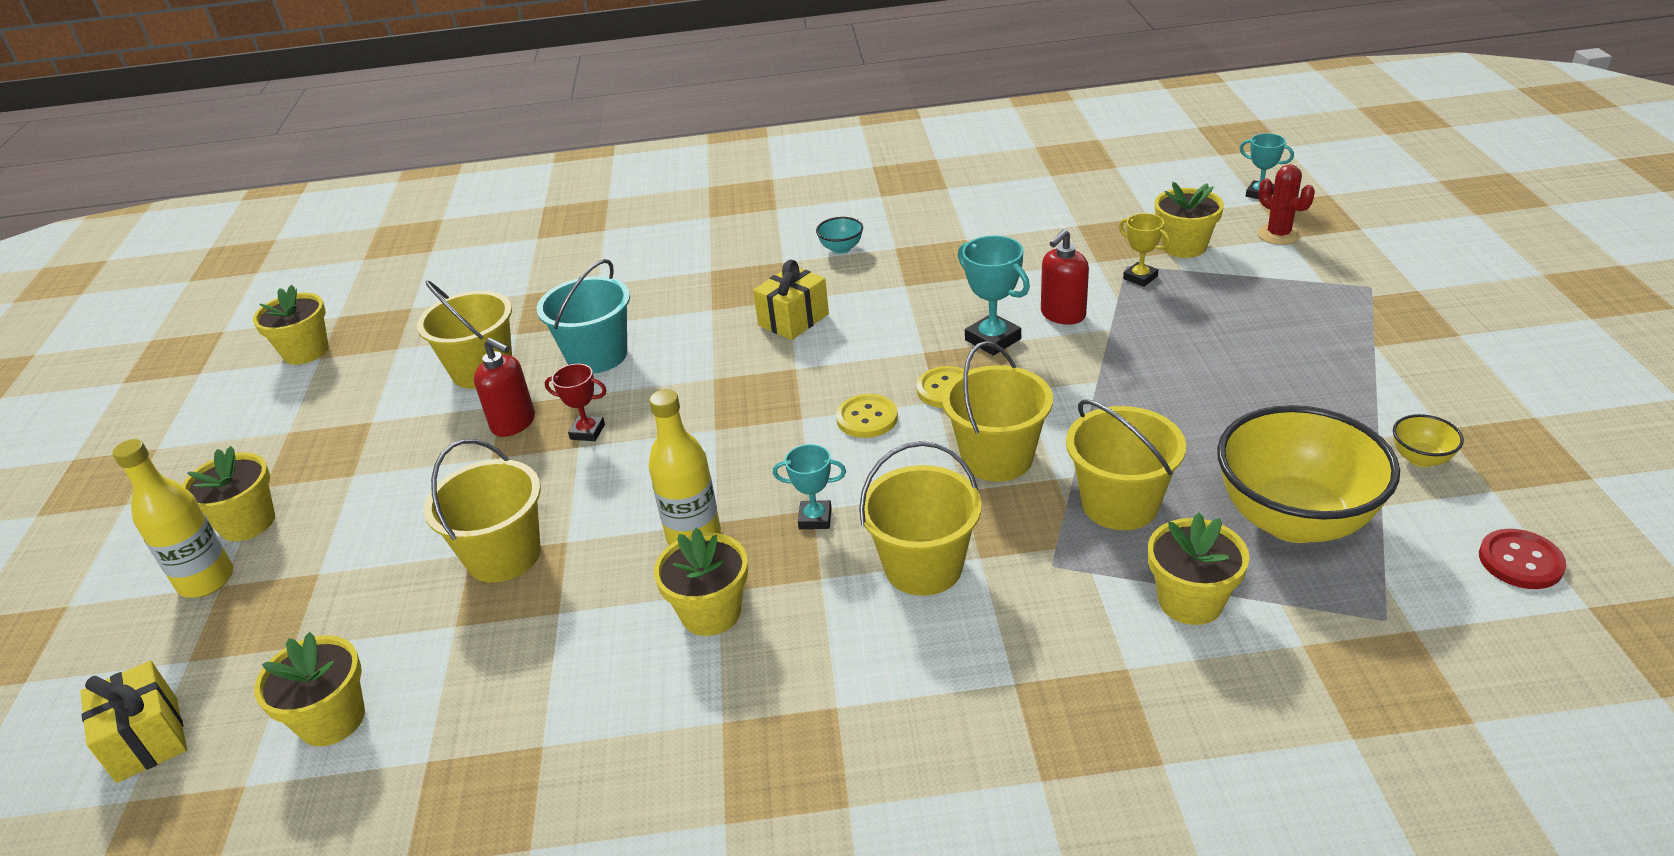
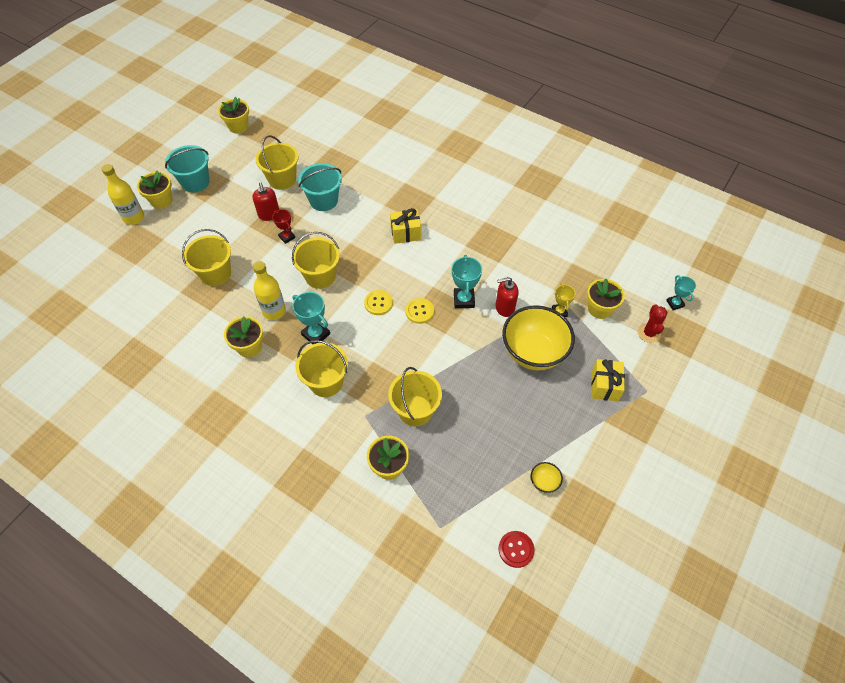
camera: 35 degrees right, 20 degrees up
yellow gift [80,661,187,783] -> yellow gift moved to [591,359,625,401]
yellow flower pot [254,632,365,746] -> none
turquoise trophy [773,444,846,529] -> turquoise trophy [293,292,330,344], size x1.54
turquoise bowl [816,217,863,254] -> none
yellow bucket [942,341,1053,482] -> yellow bucket moved to [292,232,340,289]
yellow bowl [1217,405,1400,543] -> yellow bowl moved to [502,305,575,370]
none -> turquoise bucket [165,145,209,192]

